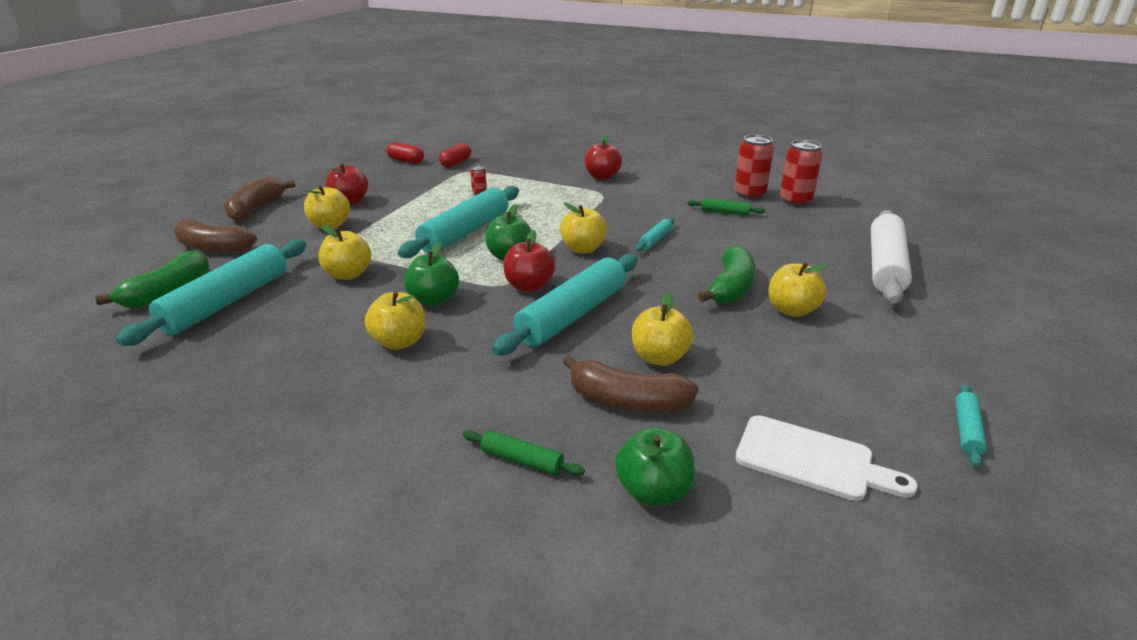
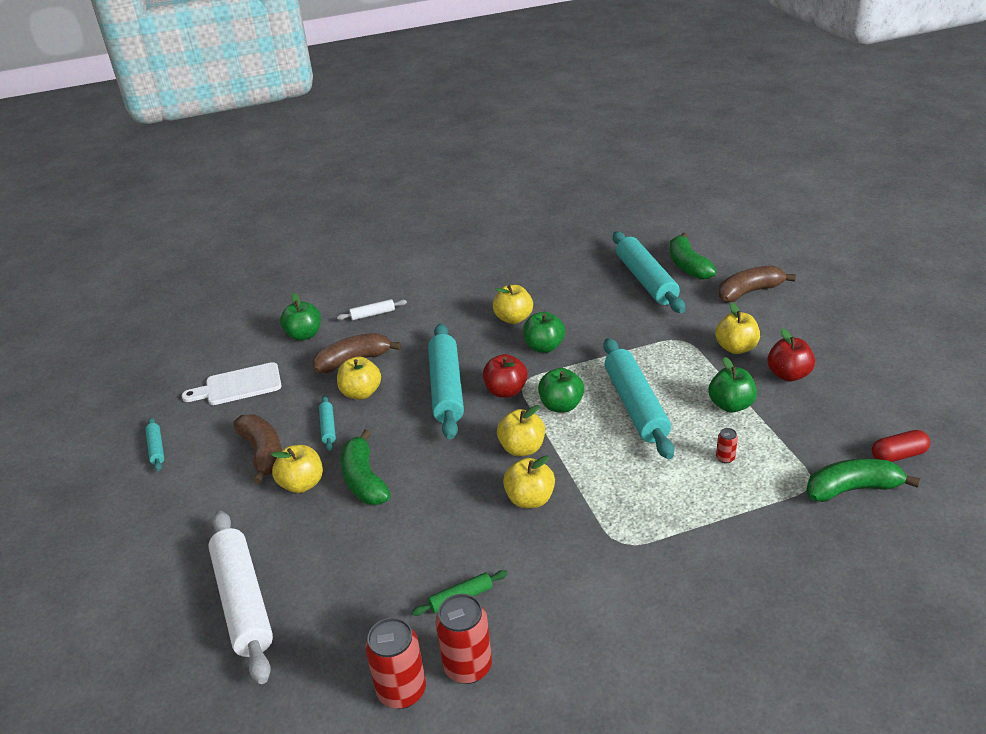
camera: 140 degrees right, 5 degrees up
brown banana [224,177,295,221] -> brown banana moved to [233,414,282,484]
yellow apple [319,225,371,280] -> yellow apple moved to [503,455,555,508]
red capsule [439,142,471,167] -> green banana [806,459,920,502]
green rolling pin [462,430,585,476] -> white rolling pin [337,299,407,320]
red apple [585,136,622,180] -> none
turquoise rolling pin [636,218,674,252] -> turquoise rolling pin moved to [319,396,336,451]
none -> green apple [709,357,757,413]

